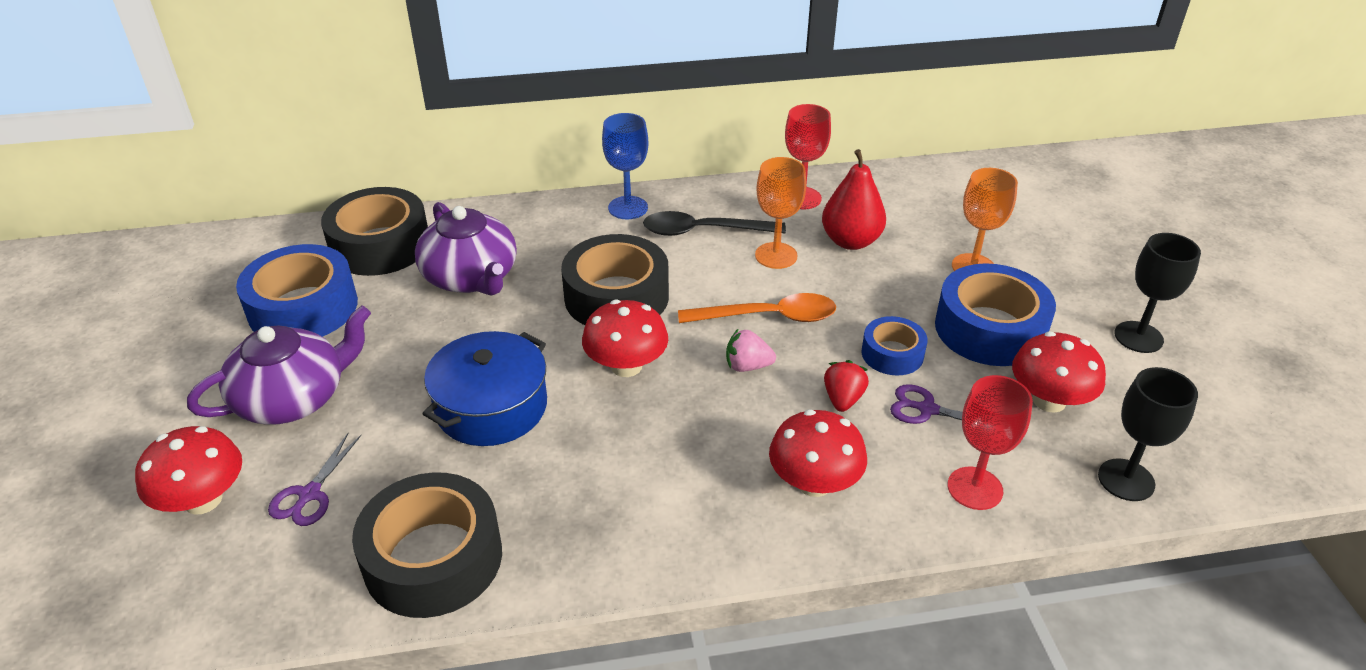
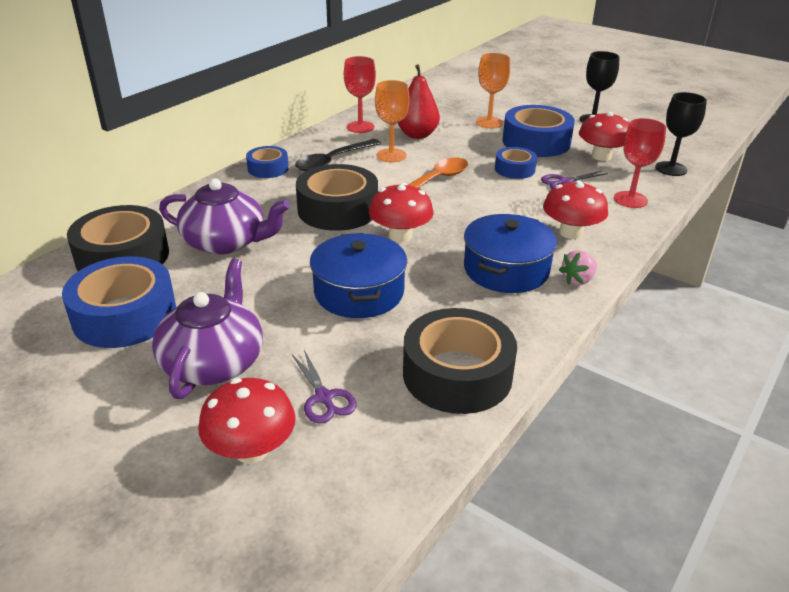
camera: 45 degrees left, 5 degrees down
blue goblet [602,113,648,220] -> blue tape [246,146,289,178]
pink strawberry [726,328,776,372] -> pink strawberry moved to [559,250,597,285]
red strawberry [824,360,869,412] -> none
none -> blue pot [464,214,557,293]

